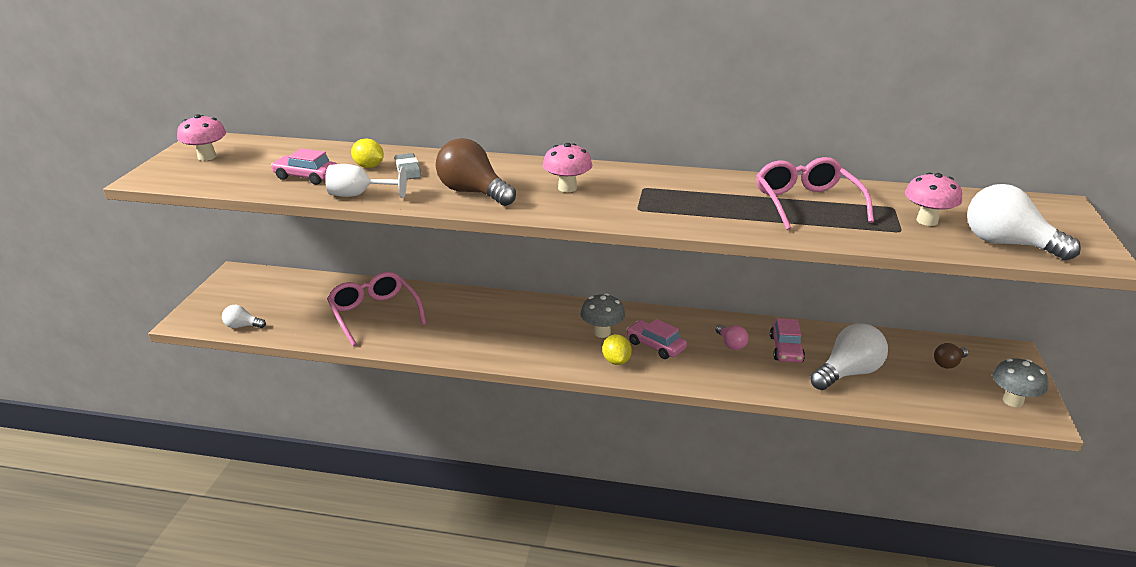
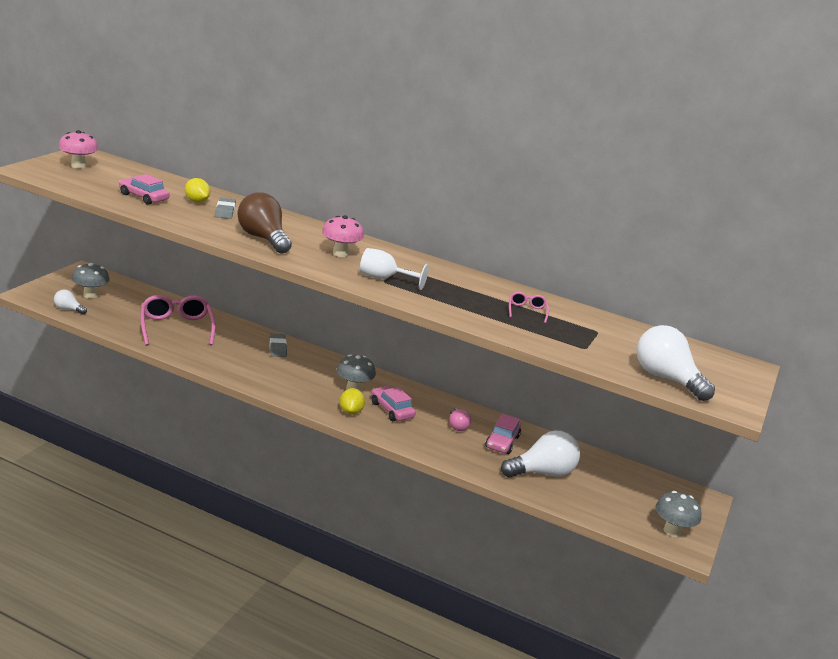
camera: 10 degrees right, 5 degrees down
white goblet [325,164,407,198] -> white goblet moved to [360,248,429,290]
pink glasses [756,157,874,230] -> pink glasses [509,292,549,323], size x0.47
pink mushroom [905,172,962,226] -> none
brown light bulb [934,343,968,369] -> none
none -> grey mushroom [72,263,110,298]
none -> grey eraser [269,333,287,357]

